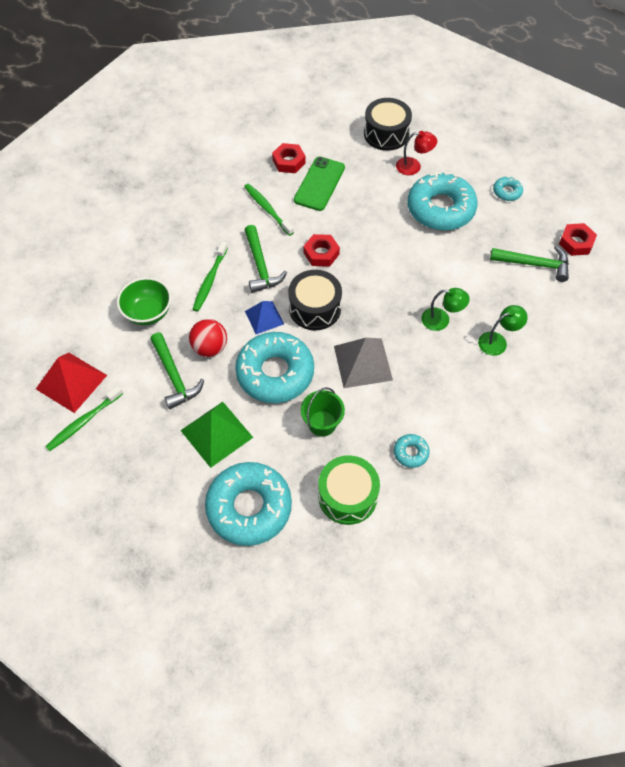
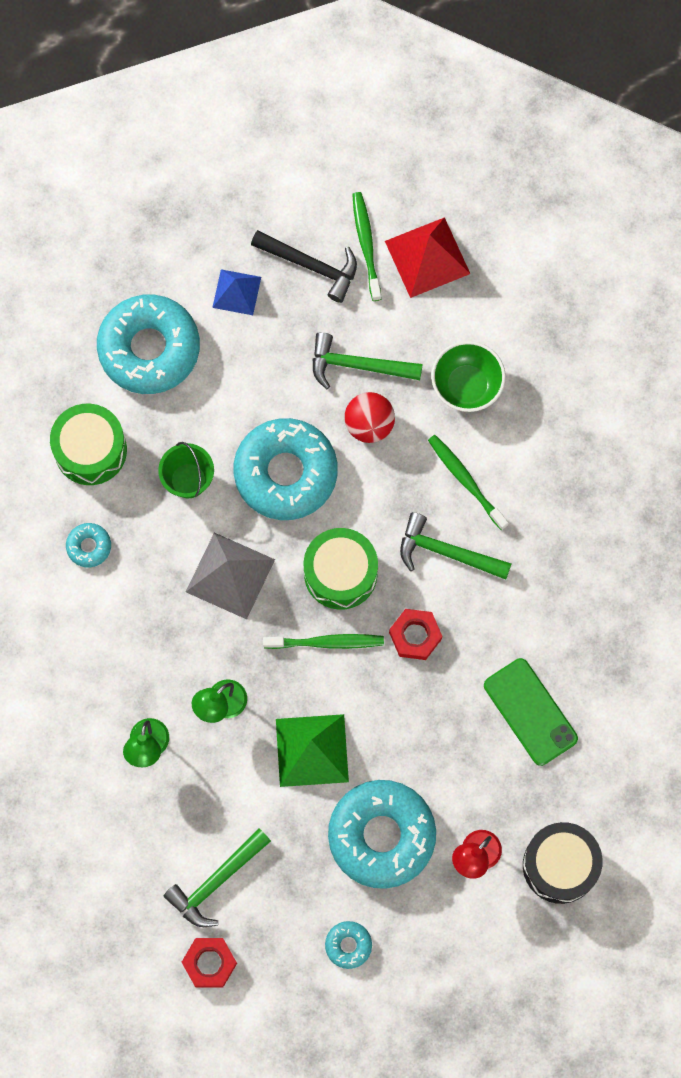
camera: 125 degrees right, 15 degrees up
green pyramid [180,402,253,468] -> green pyramid moved to [276,714,349,787]
green toothbrush [244,183,294,236] -> green toothbrush moved to [263,634,384,649]
blue pyramid [245,301,284,334] -> blue pyramid moved to [212,269,261,315]
red nut [272,143,306,173] -> none
black drum [288,270,342,330] -> green drum [304,528,378,610]
none -> black hammer [251,230,357,303]

